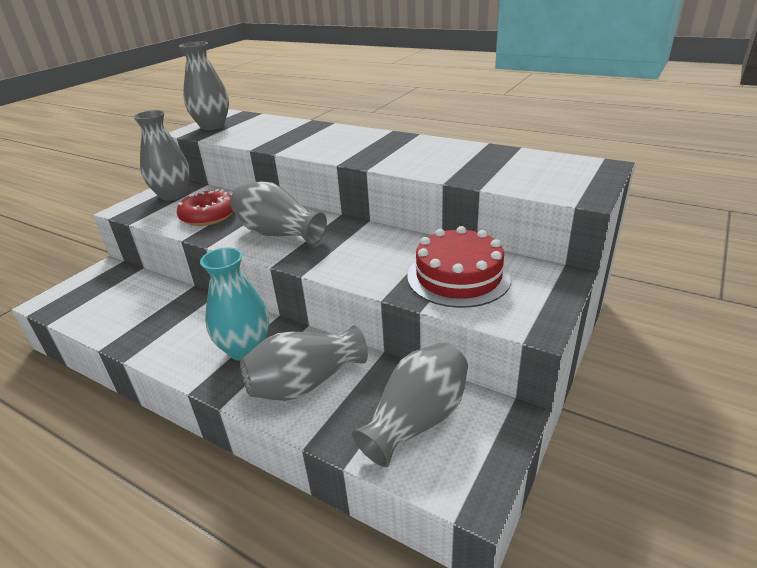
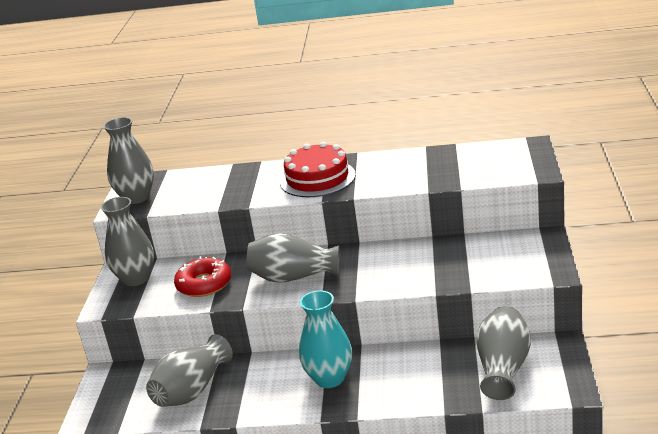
camera: 25 degrees left, 5 degrees down
grey vase [240,326,368,401] -> grey vase moved to [146,334,233,407]
red cake [408,226,512,308] -> red cake moved to [280,142,356,197]

